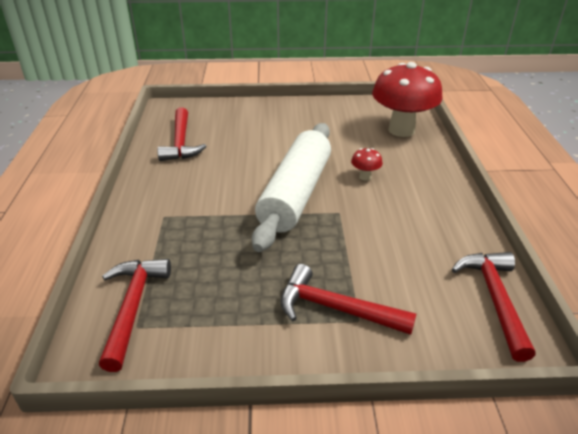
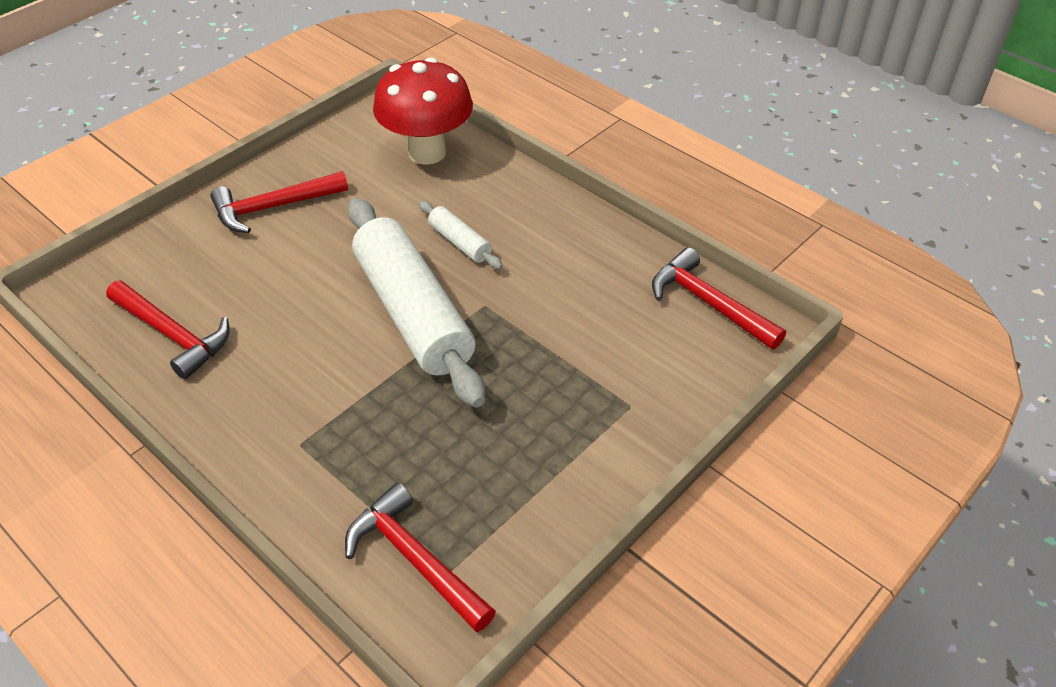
camera: 45 degrees left, 10 degrees up
red hammer [281,264,416,335] -> red hammer moved to [210,171,348,233]
red mushroom [351,148,383,181] -> white rolling pin [419,201,503,269]

